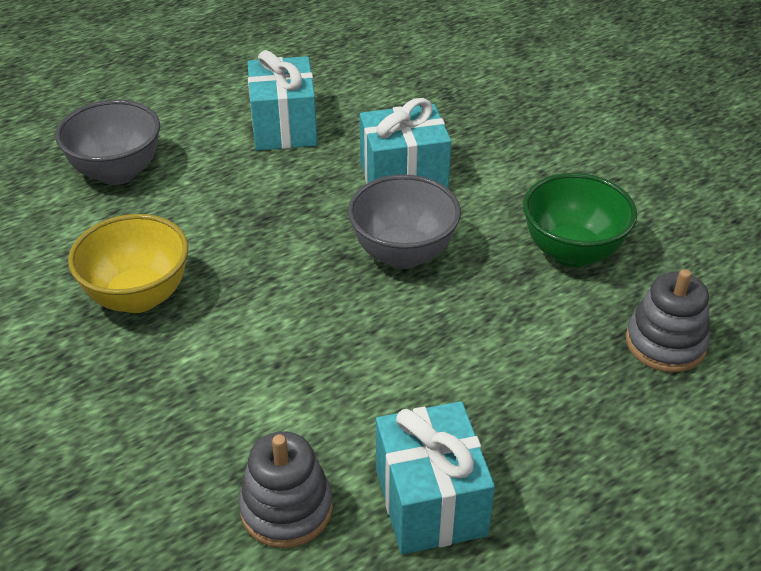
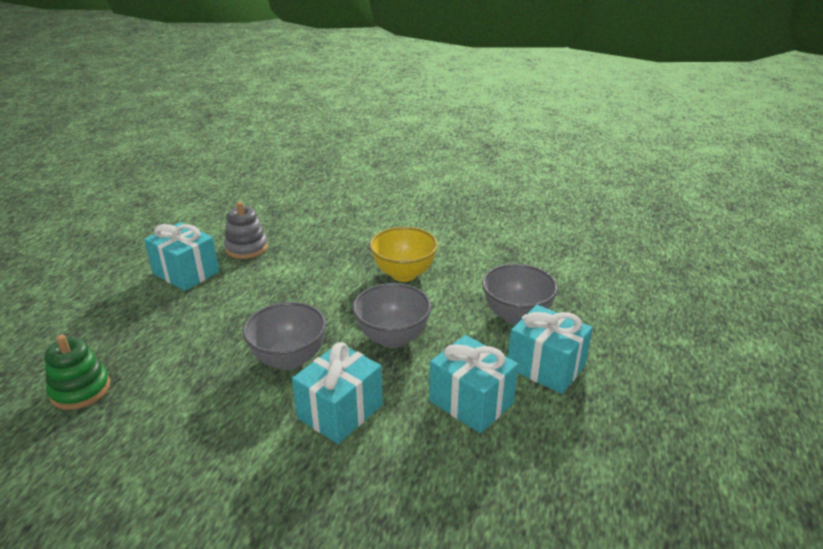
camera: 140 degrees right, 10 degrees down
green bowl [523,173,637,267] -> none
grey stacking toy [626,269,710,373] -> green stacking toy [44,335,110,410]
none -> grey bowl [353,283,432,348]
none -> turquoise gift [508,305,593,394]

